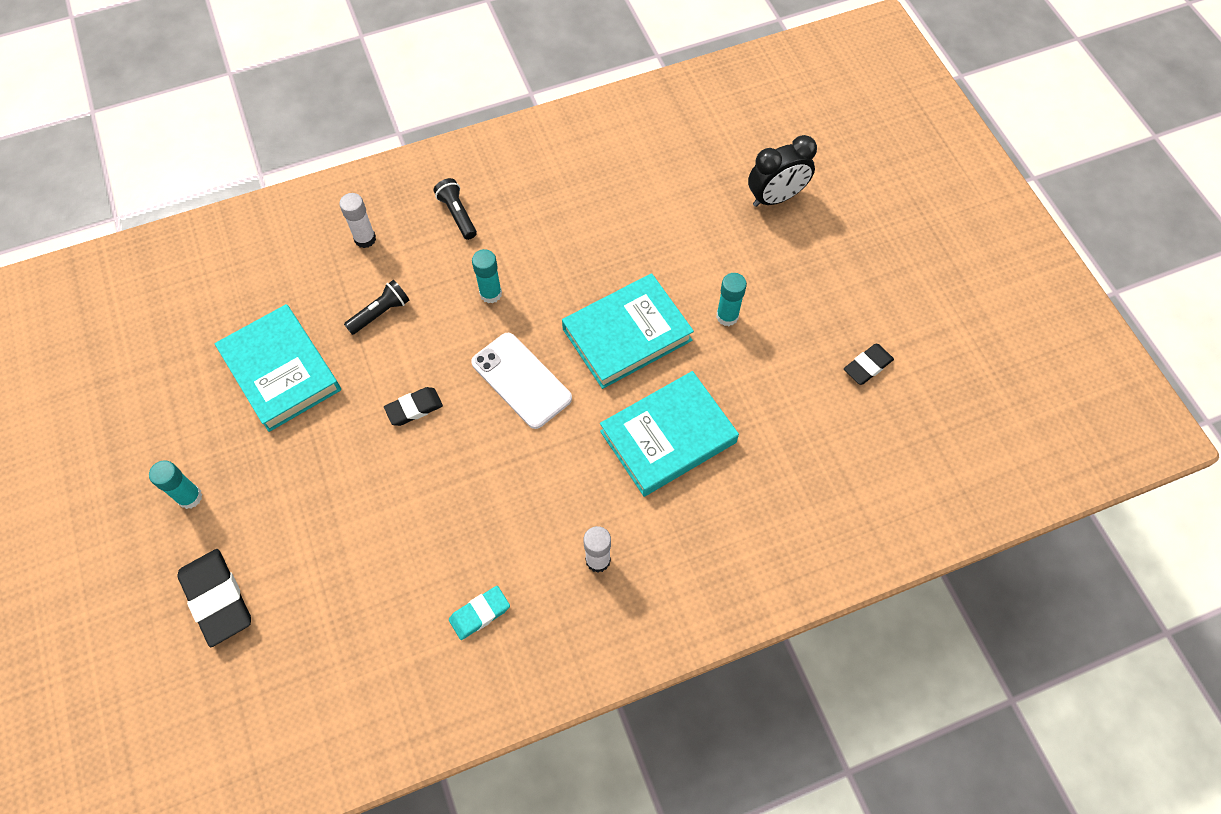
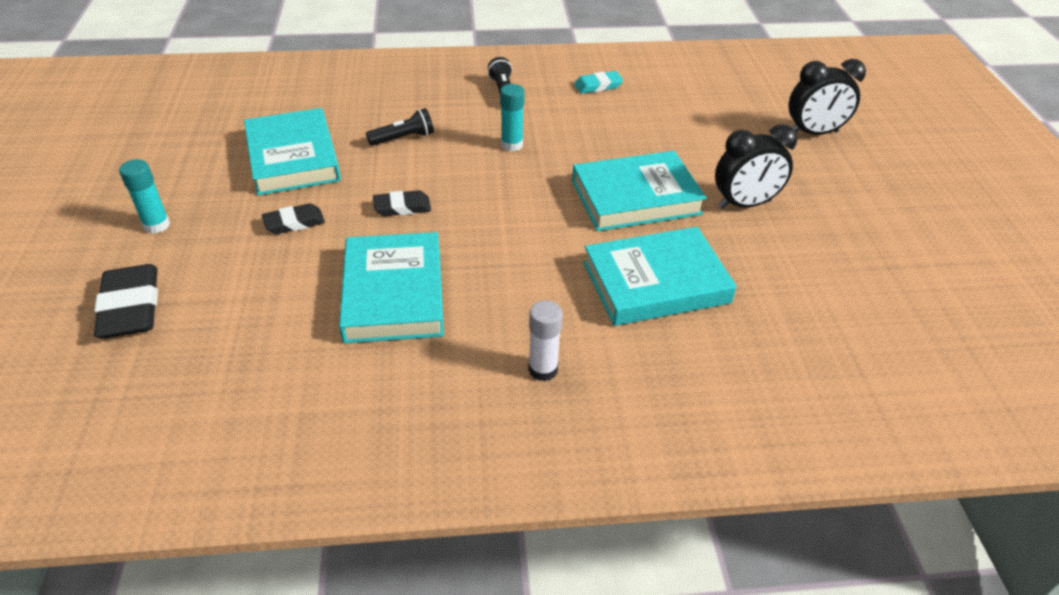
camera: 15 degrees right, 20 degrees down
white glue stick [339,193,376,248] -> none
turquoise eraser [449,586,510,640] -> turquoise eraser moved to [574,71,623,94]
white phone [471,333,572,429] -> none
turquoise glue stick [716,273,747,326] -> black clock [715,124,797,209]
black eraser [844,344,894,385] -> black eraser moved to [262,203,325,234]
none -> turquoise book [339,232,444,343]

